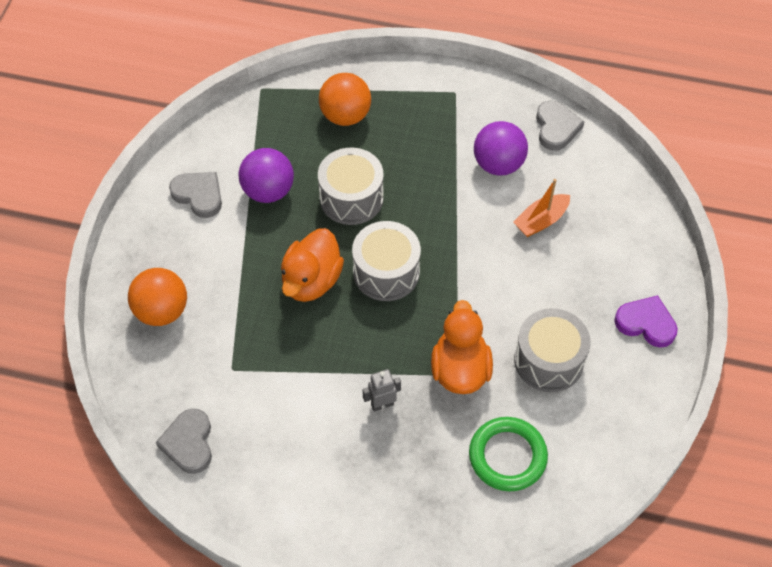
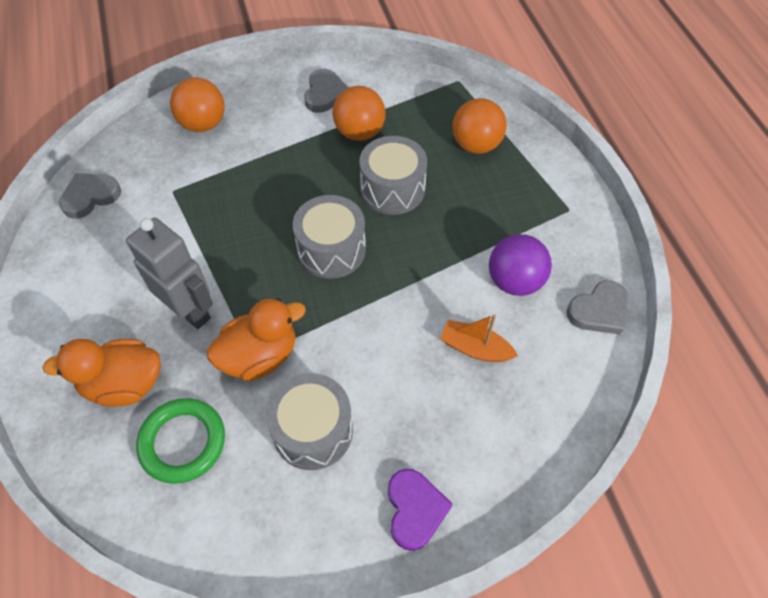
camera: 60 degrees right, 0 degrees up
purple ball [239,148,294,203] -> orange ball [332,86,386,141]
orange duck [281,228,344,302] -> orange duck moved to [42,339,161,407]
grey robot [363,369,401,412] -> grey robot [126,218,213,329], size x2.03

